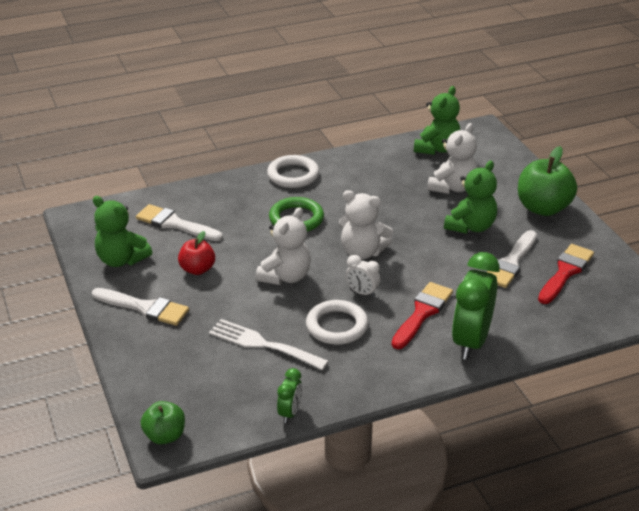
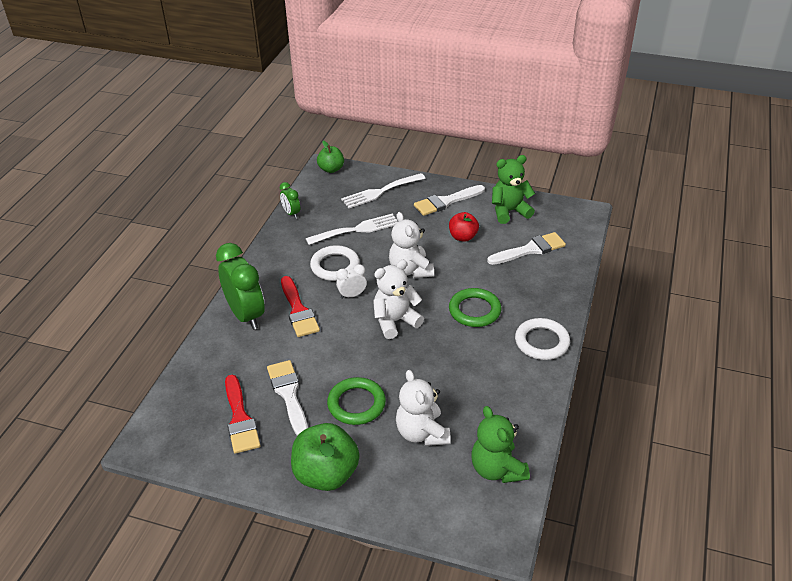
camera: 130 degrees right, 5 degrees up
green teddy bear [444,160,497,234] -> green ring [327,377,386,425]
none -> white fork [341,173,426,208]

